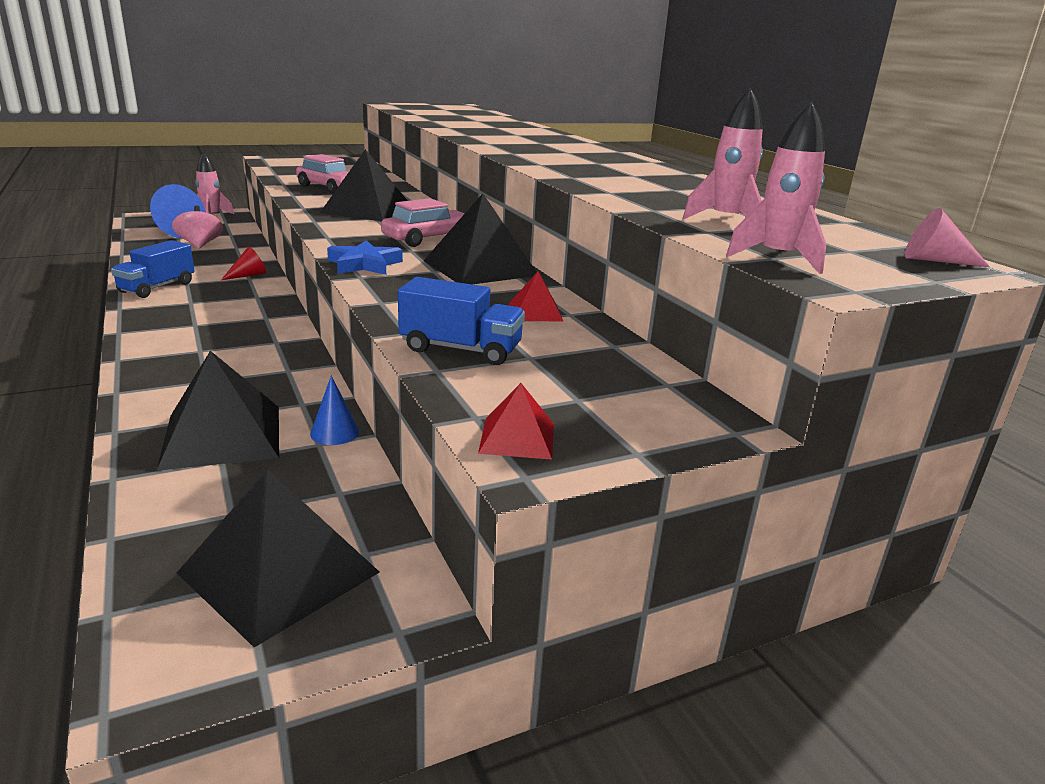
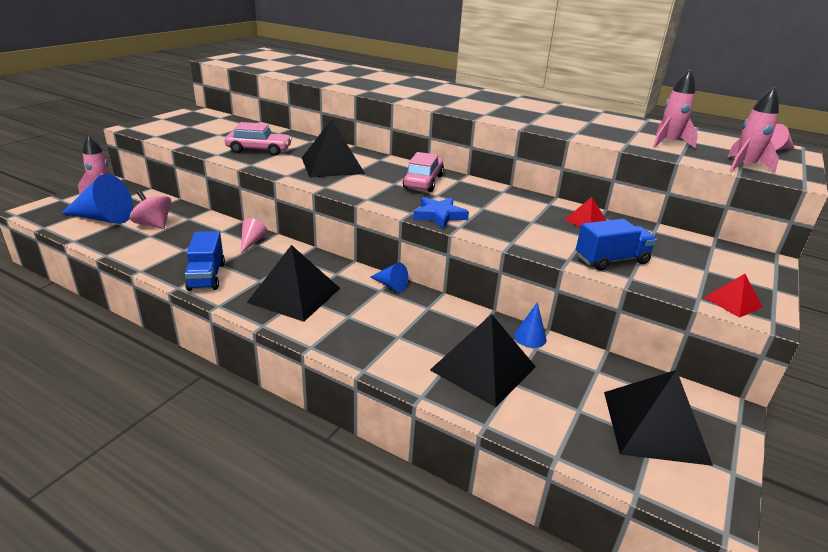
camera: 35 degrees left, 5 degrees up
red cone [221,247,266,280] -> pink cone [241,218,267,253]
black pyramid [424,193,537,284] -> black pyramid moved to [247,245,340,322]
none -> blue cone [370,263,408,292]

